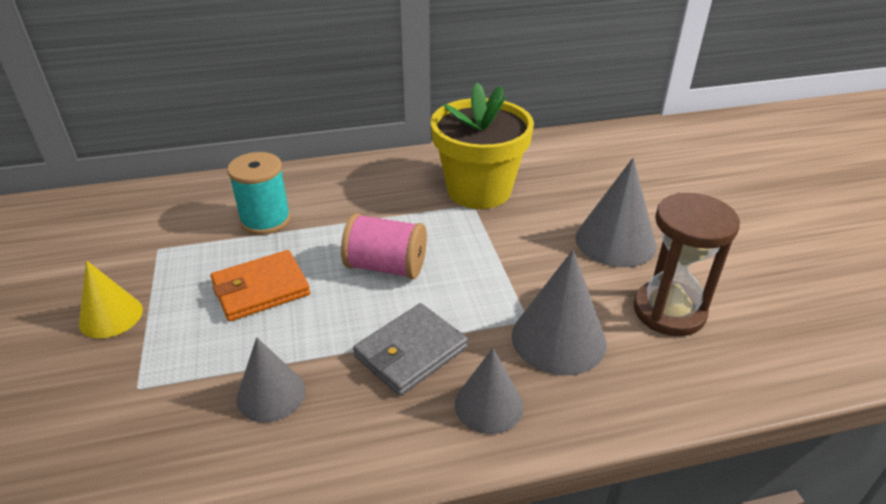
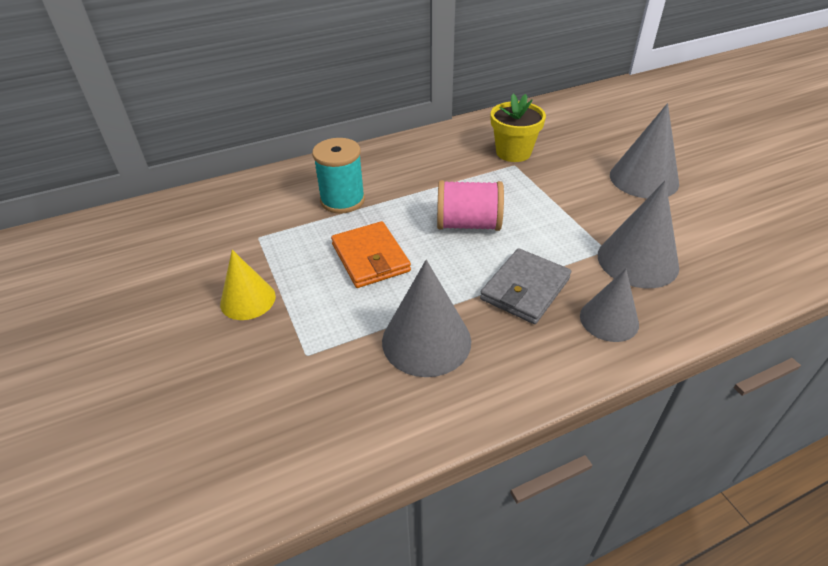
camera: 10 degrees left, 5 degrees up
orange wallet [210,250,311,321] -> orange wallet turned 75 degrees counterclockwise [331,221,411,288]
grey cone [236,337,305,423] -> grey cone [382,260,471,377], size x1.52
yellow flower pot [431,83,534,209] -> yellow flower pot [491,94,546,162], size x0.63
brown hourglass [633,193,740,336] -> none

